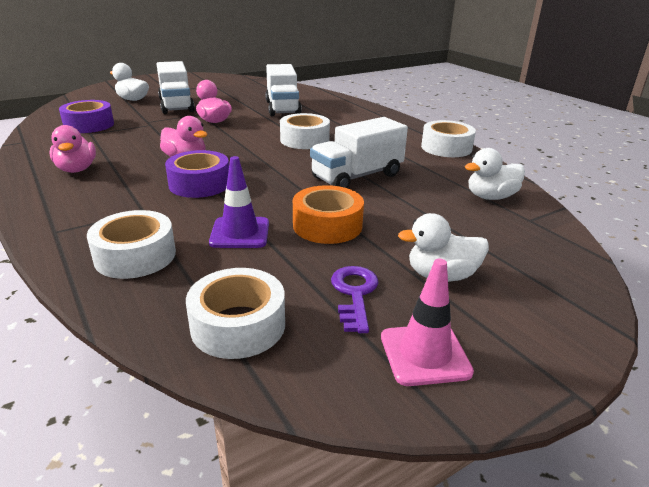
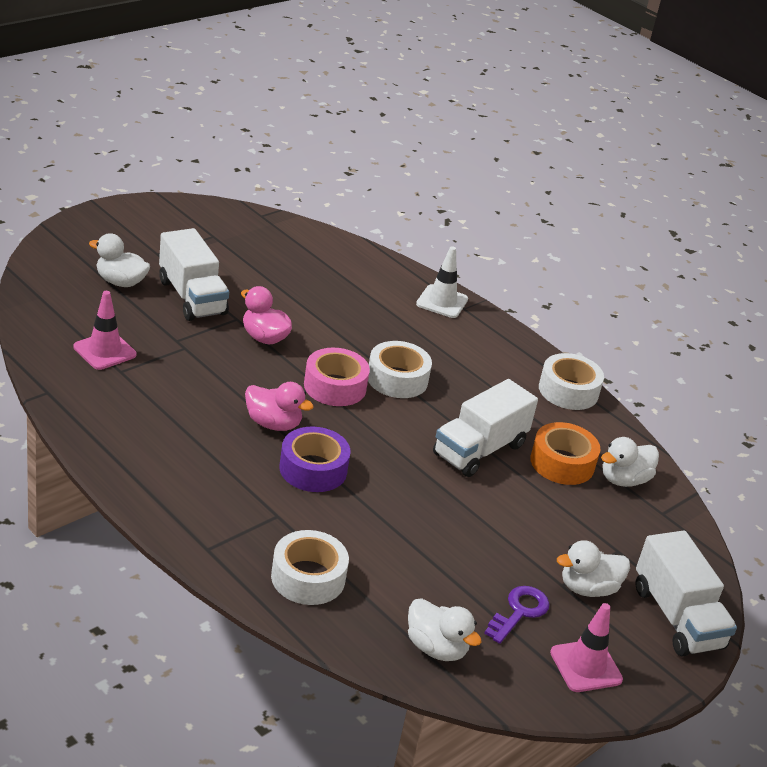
camera: 15 degrees left, 5 degrees up
pink duck [49,125,96,173] -> none
purple tape [59,100,114,133] -> pink traffic cone [73,291,136,370]
white tape [186,268,285,359] -> white duck [408,598,482,661]
purple traffic cone [209,156,269,248] -> none
white truck [266,64,302,116] -> white truck moved to [635,530,737,657]
orange tape [293,185,364,244] -> orange tape moved to [530,422,601,485]
purple key [331,266,379,333] -> purple key turned 45 degrees clockwise [484,586,550,644]
none -> pink tape [304,348,370,406]
none -> white traffic cone [416,246,468,318]

